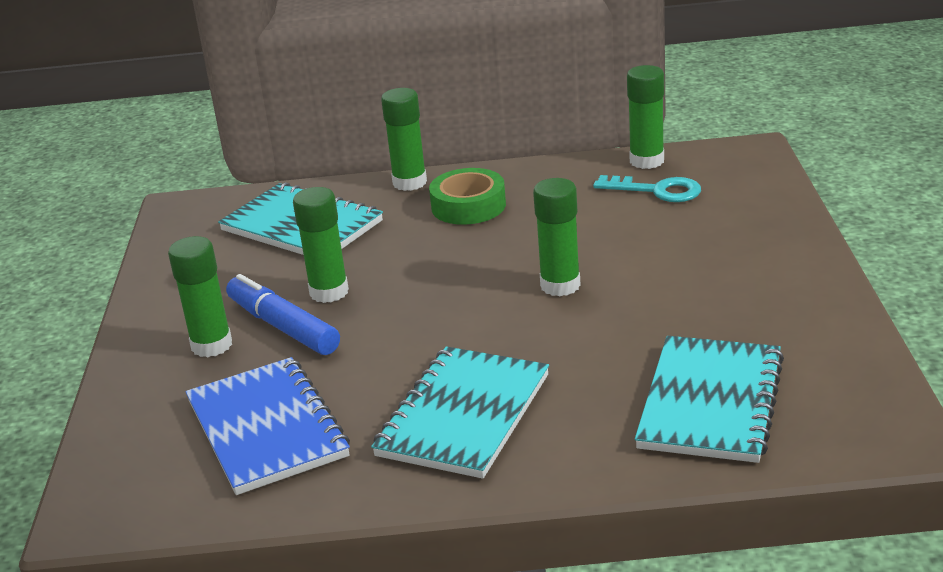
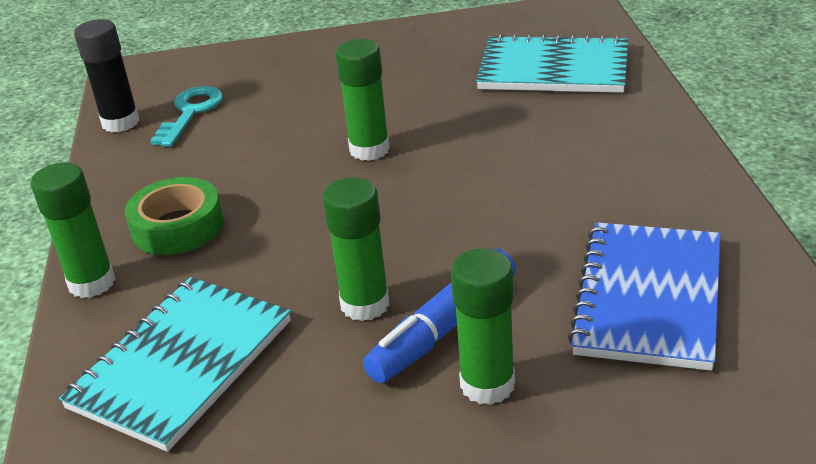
camera: 95 degrees left, 5 degrees up
blue notebook [186,357,350,495] -> blue notebook turned 45 degrees counterclockwise [568,222,721,371]
turquoise notebook [371,346,549,479] -> none
green glue stick [627,65,664,169] -> black glue stick [74,19,139,132]

